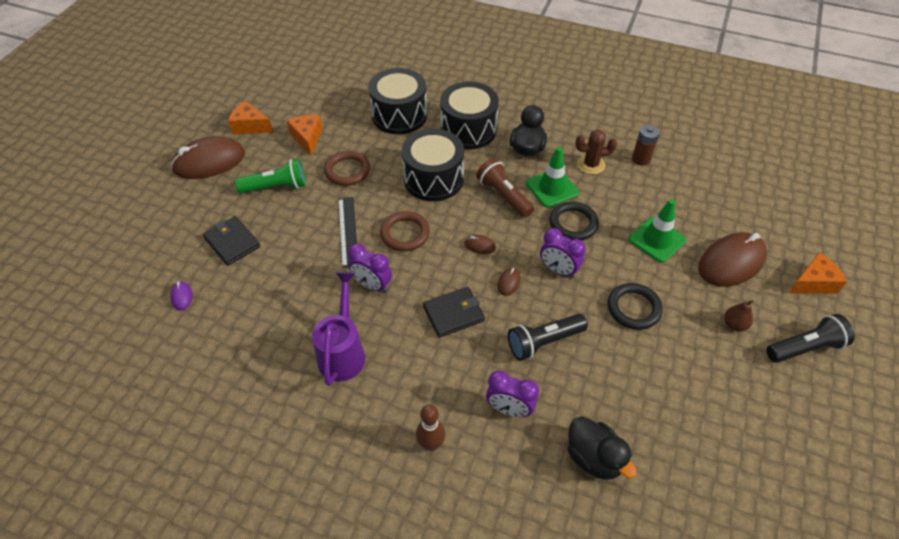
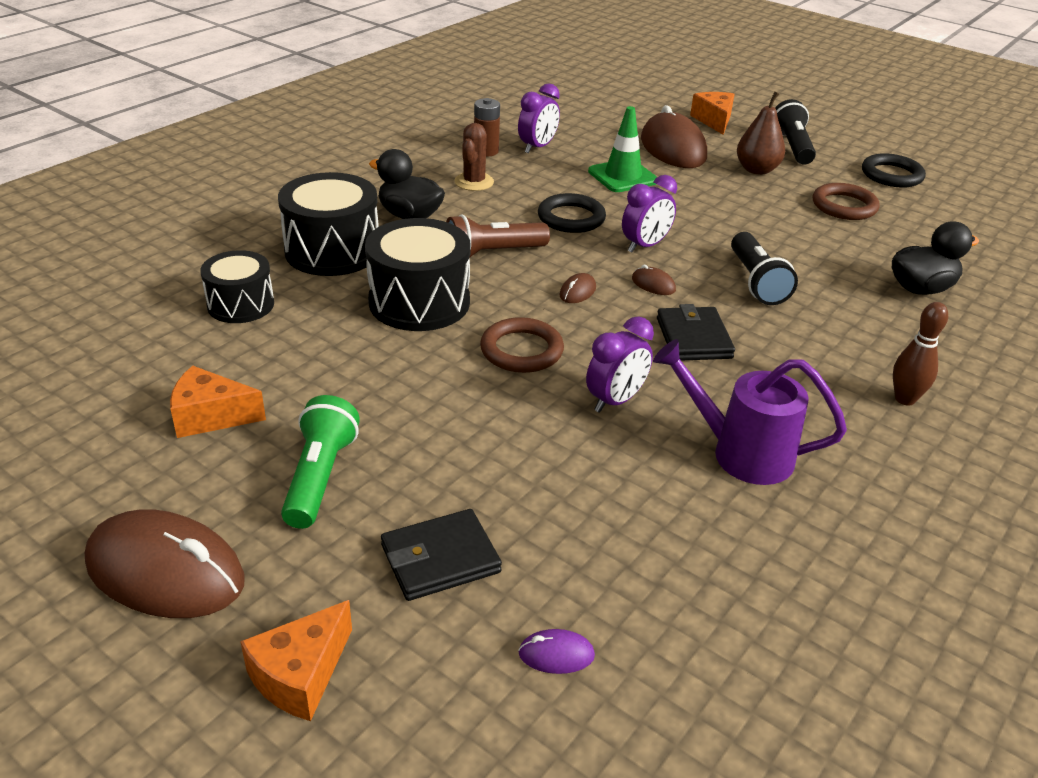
camera: 75 degrees left, 15 degrees down
brown mouse [171,136,245,179] -> brown mouse turned 60 degrees counterclockwise [85,509,245,618]
orange cheese [228,101,274,134] -> orange cheese moved to [240,600,352,721]
brown ring [324,151,370,186] -> brown ring moved to [813,183,880,220]
black ruler [338,197,357,268] -> none
black drum [369,68,427,134] -> black drum [200,250,274,323], size x0.64
purple clock [486,371,539,417] -> purple clock moved to [518,83,560,153]
green traffic cone [526,147,579,208] -> none
black ring [608,283,663,330] -> black ring moved to [862,153,926,188]
brown pear [724,300,754,332] -> brown pear [737,91,785,175], size x1.57

